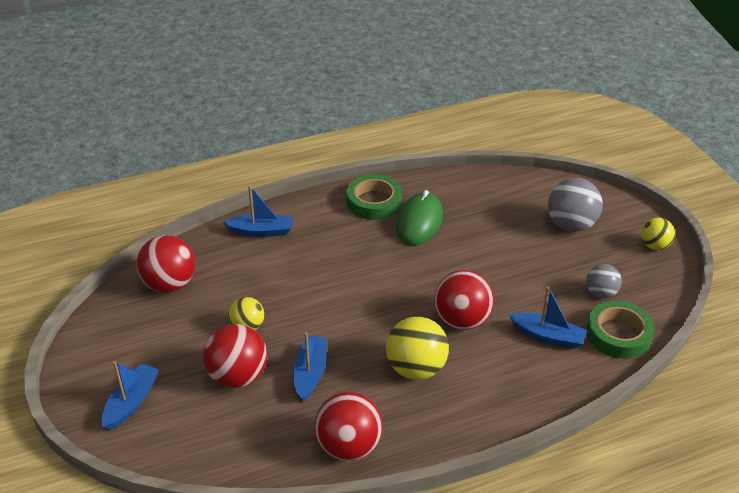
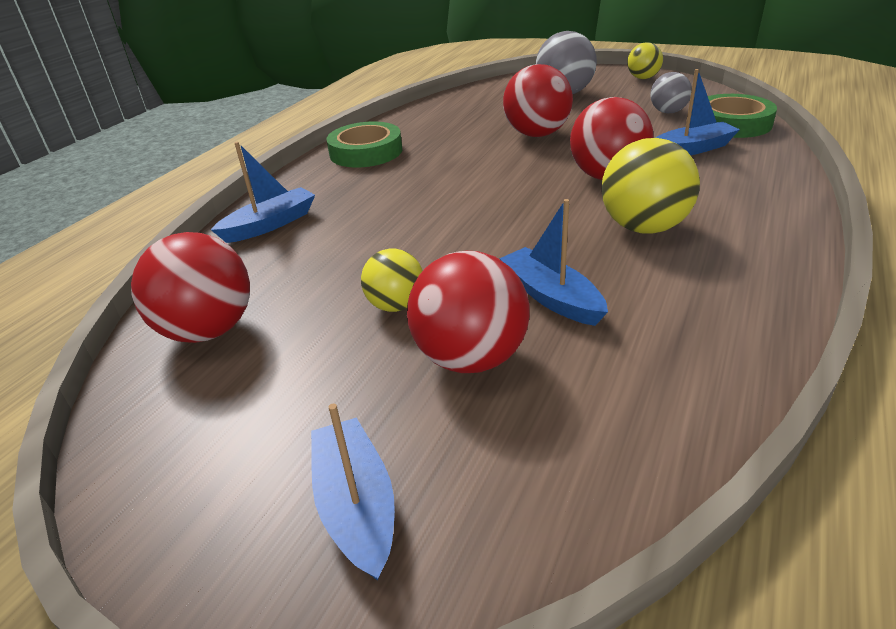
camera: 40 degrees left, 5 degrees down
red ball [315,392,383,461] -> red ball moved to [503,64,573,137]
green mouse [396,190,443,245] -> none

